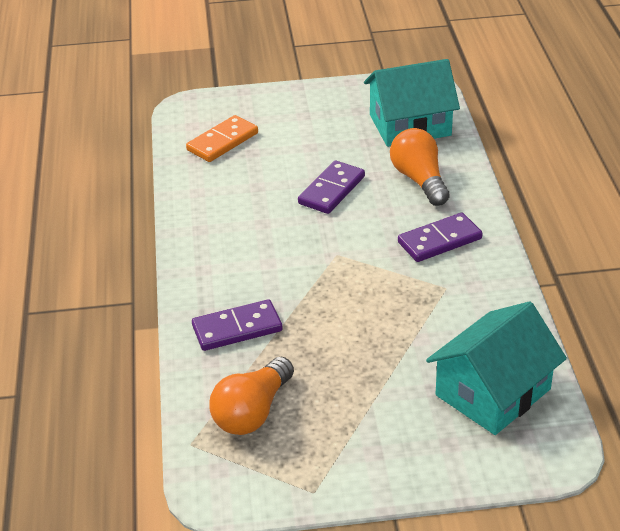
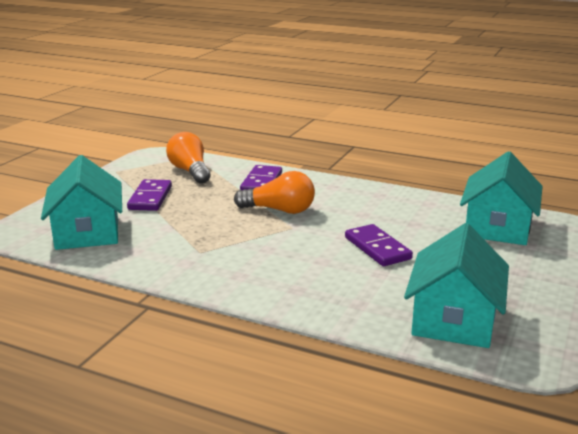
camera: 120 degrees right, 15 degrees down
orange domino [186,115,258,162] -> turquoise house [460,151,543,245]
orange light bulb [390,128,450,206] -> orange light bulb moved to [234,171,315,214]
purple domino [398,213,483,262] -> purple domino moved to [127,179,172,211]

